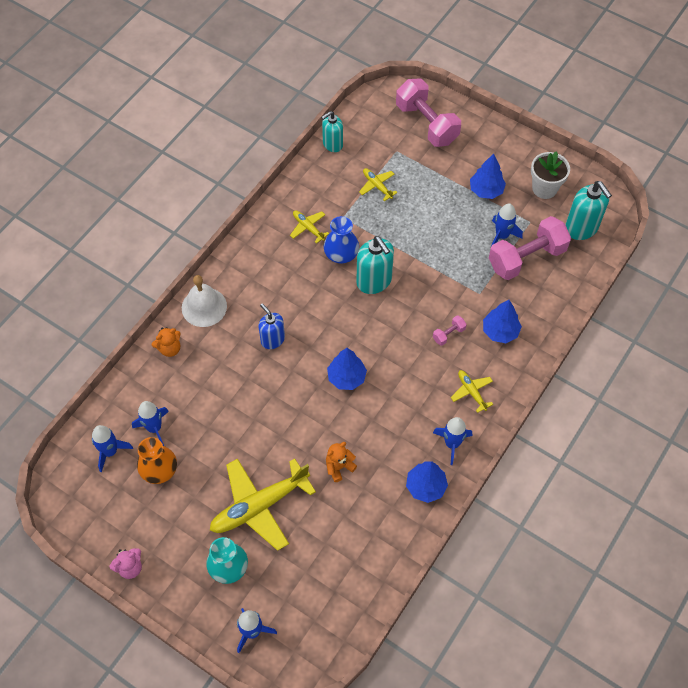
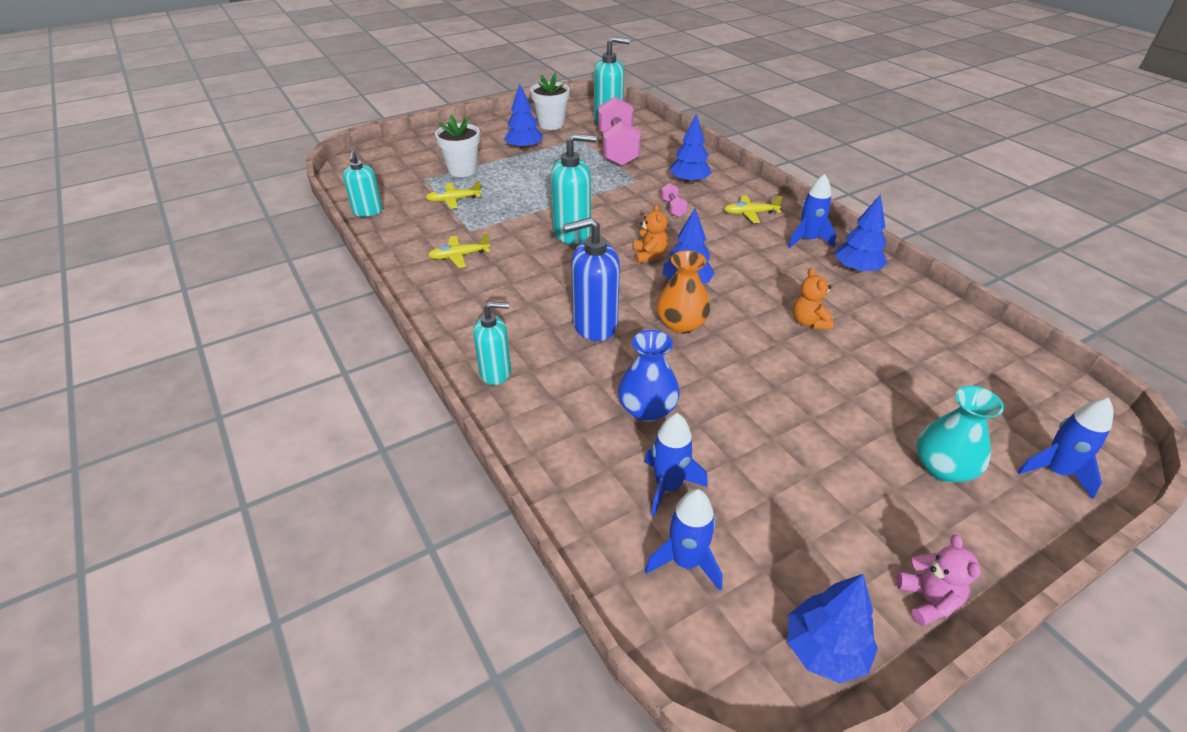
camera: 65 degrees left, 20 degrees down
orange vase [137,437,177,484] -> orange vase moved to [656,250,710,334]
orange teddy bear [152,327,181,357] -> orange teddy bear moved to [634,204,668,263]
white bell [182,275,227,327] -> turquoise soap dispenser [473,302,511,385]
yellow plane [210,458,316,551] -> none
blue soap dispenser [259,303,285,349] -> blue soap dispenser [563,217,620,341], size x1.51
blue vase [324,216,359,264] -> blue vase moved to [618,330,680,422]
pink dumbbell [396,79,461,147] -> none
blue rocket [491,203,523,247] -> none
none -> white flower pot [435,114,480,177]
none -> blue tree [787,574,878,683]

